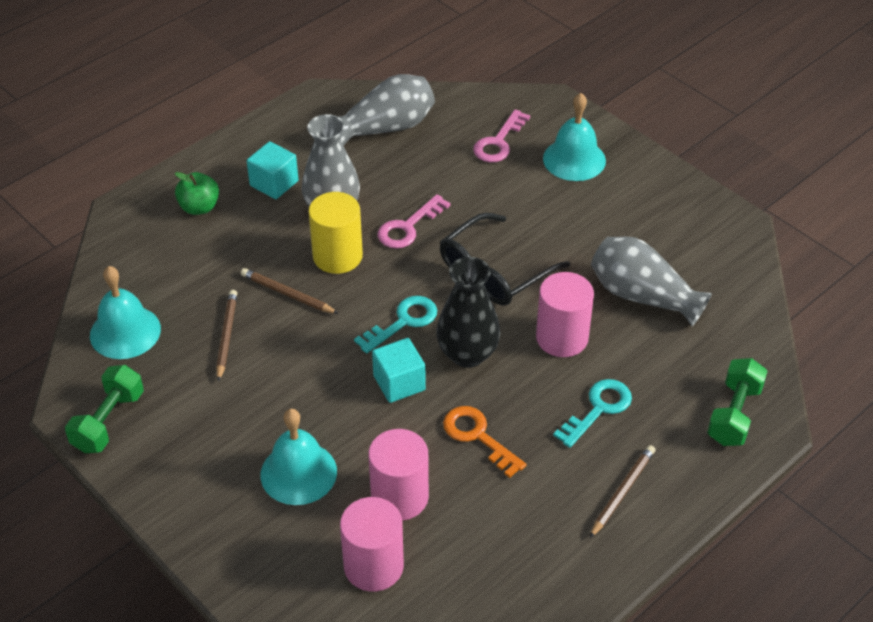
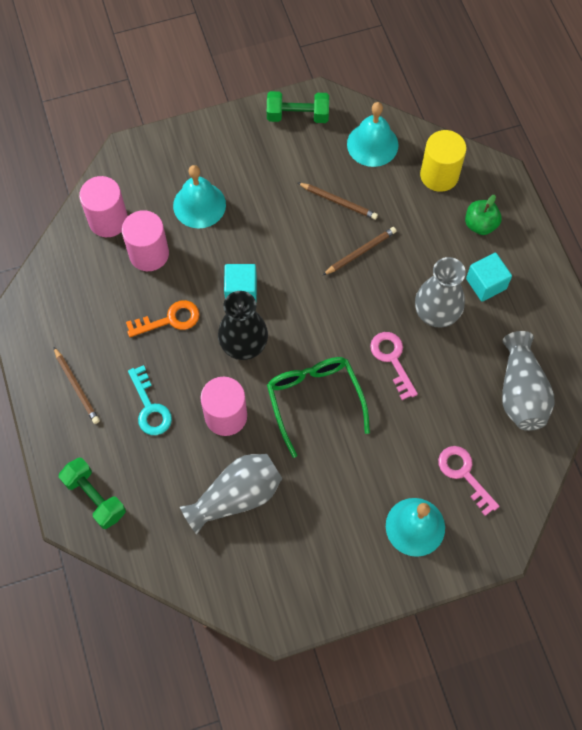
camera: 115 degrees right, 20 degrees up
green dumbbell [65,365,144,453] -> green dumbbell turned 45 degrees counterclockwise [267,91,329,123]
yellow cylinder [309,192,363,274] -> yellow cylinder moved to [420,130,467,192]
turquoise key [354,296,437,353] -> none
black glasses [440,213,570,306] -> green glasses [267,357,370,458]

